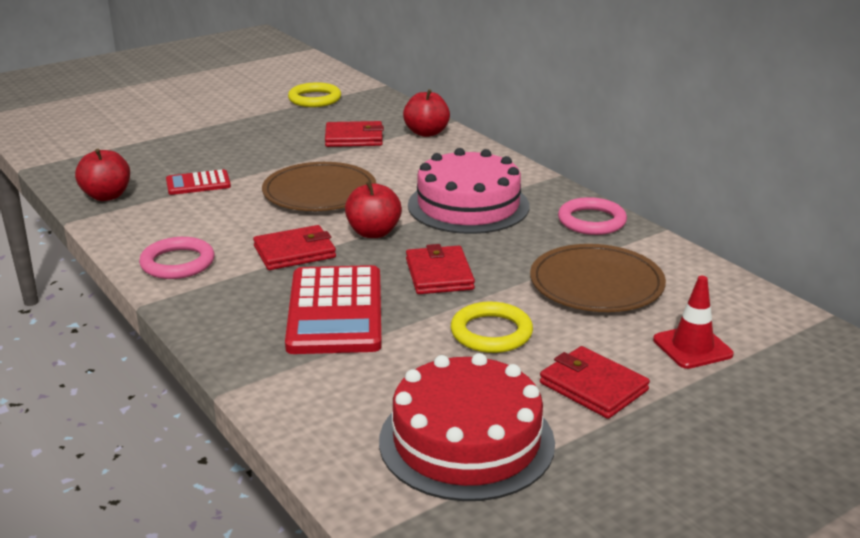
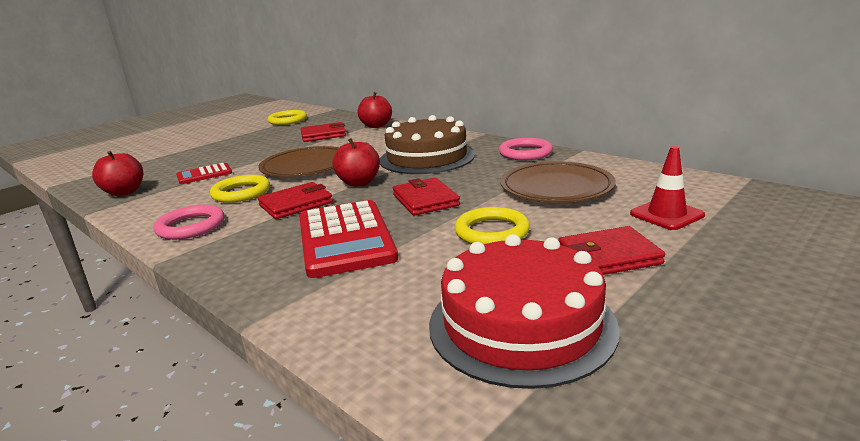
camera: 10 degrees left, 5 degrees down
pink cake [408,148,529,234] -> brown cake [380,115,475,174]
red wallet [540,346,650,419] -> red wallet turned 45 degrees counterclockwise [558,226,665,275]
none -> yellow ring [210,175,270,203]

